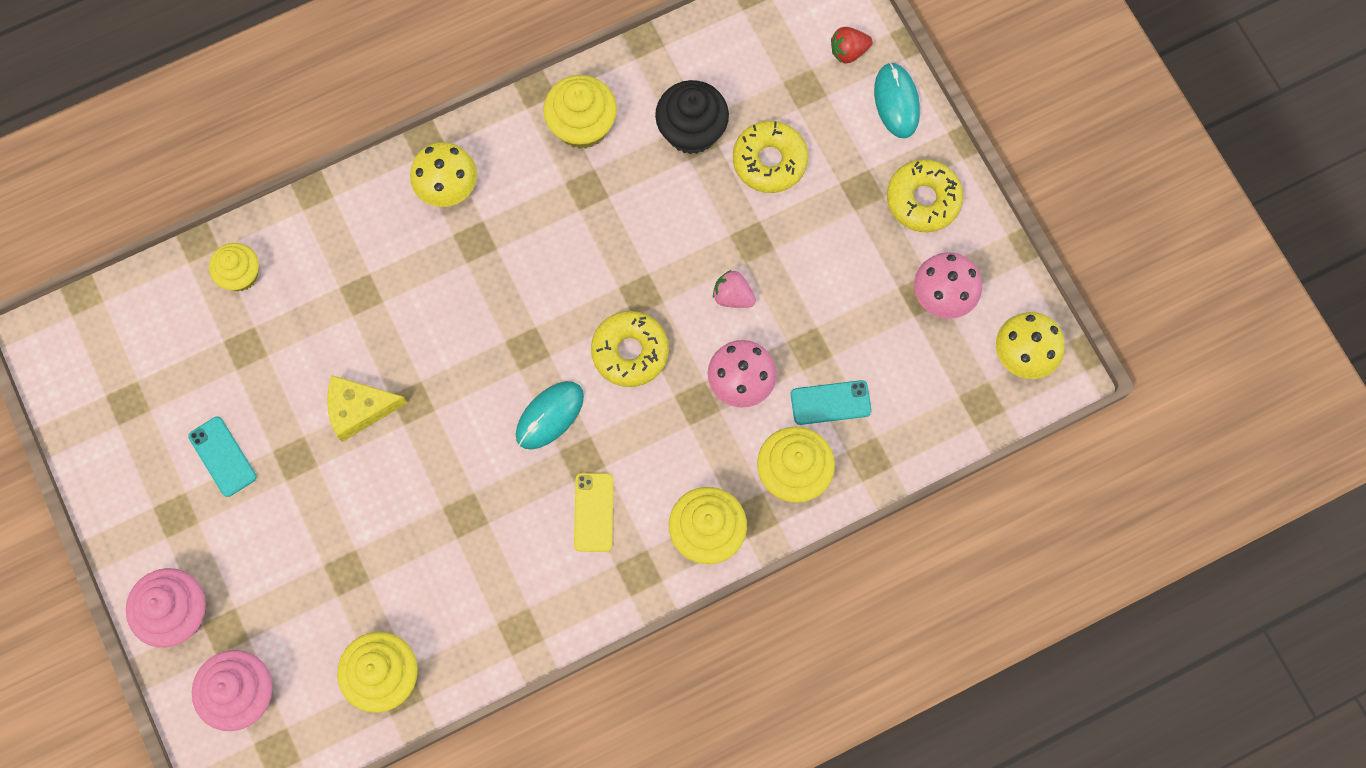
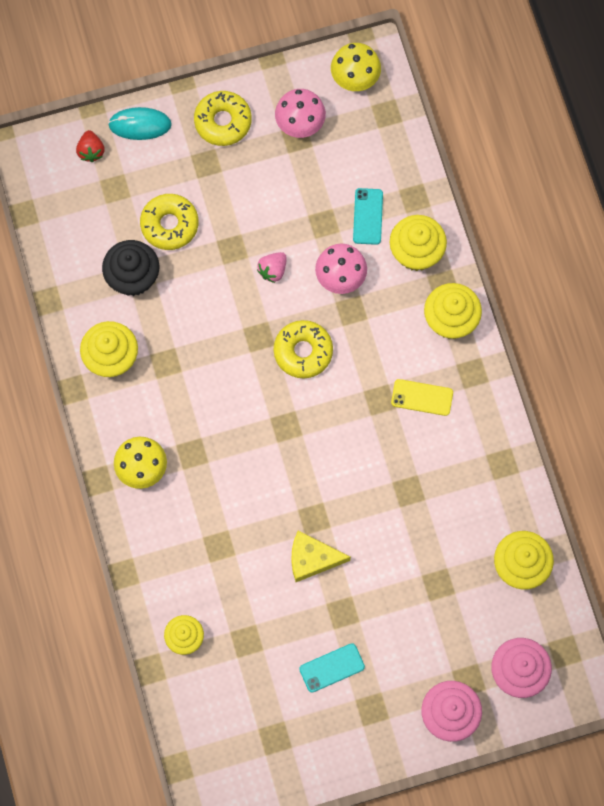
camera: 80 degrees left, 0 degrees up
yellow cheese [327,375,407,442] -> yellow cheese turned 90 degrees clockwise [291,531,351,582]
turquoise mouse [516,381,584,449] -> none

